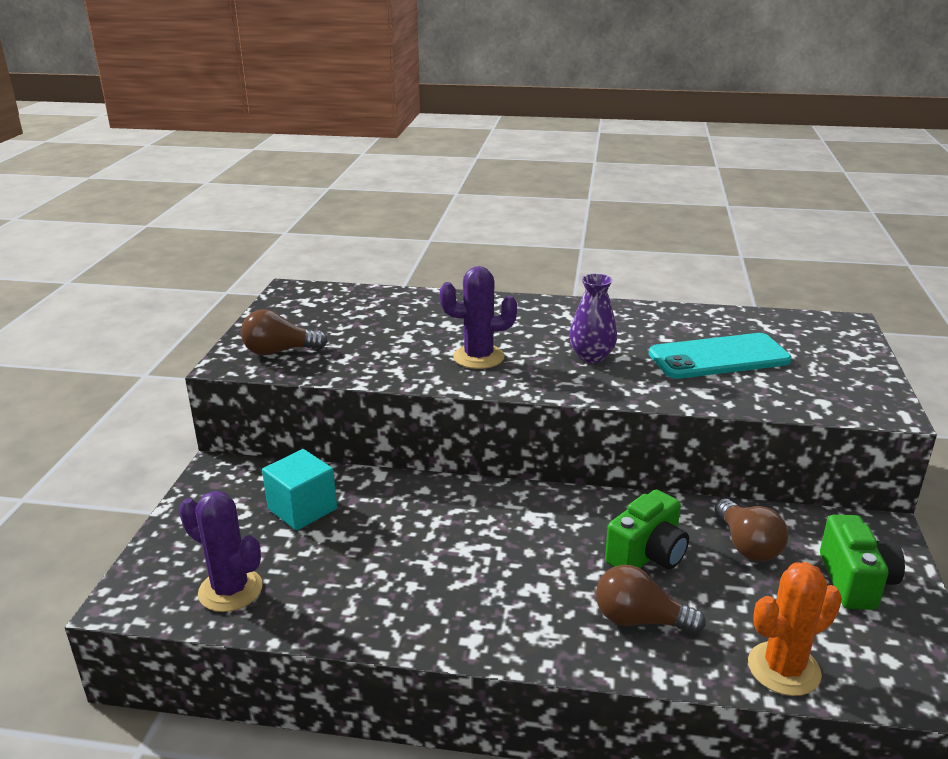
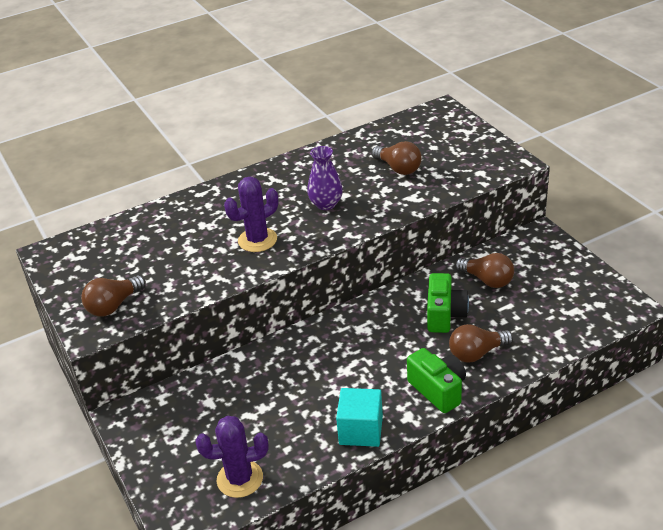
camera: 35 degrees left, 10 degrees up
turquoise cube [262,449,337,531] -> turquoise cube moved to [336,388,383,447]
turquoise phone [649,333,792,379] -> brown light bulb [372,141,422,175]
orange cactus [748,562,842,696] -> none
green camera [820,515,905,610] -> green camera moved to [407,348,466,413]

